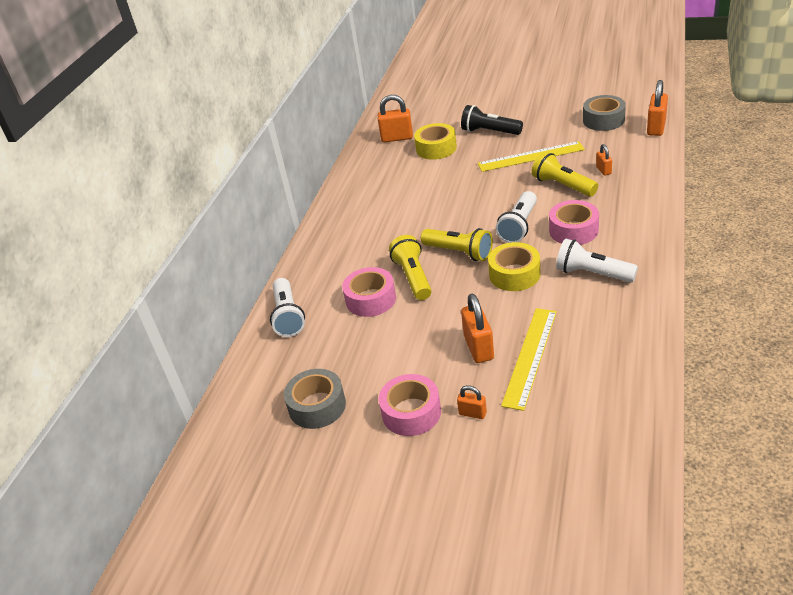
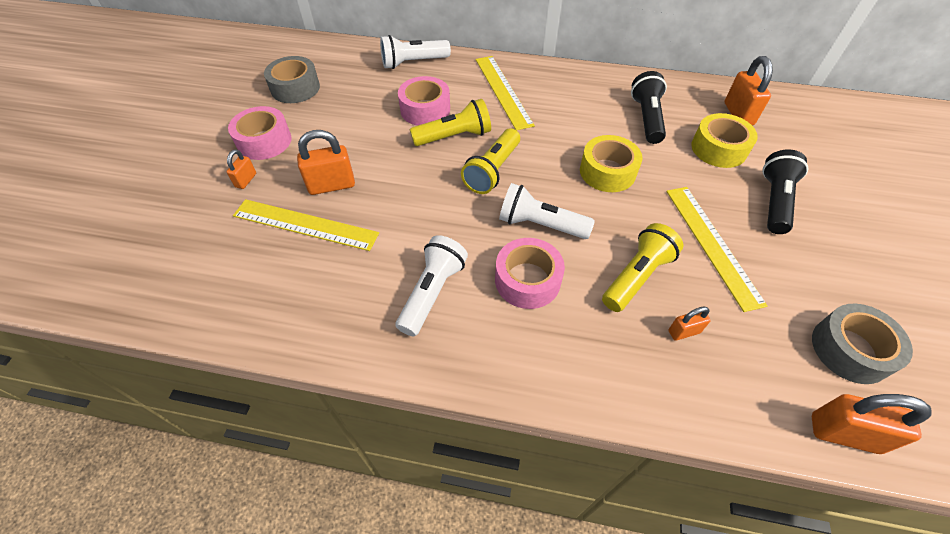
camera: 80 degrees right, 15 degrees up
yellow tape [488,242,540,291] -> yellow tape moved to [580,135,643,192]
none -> yellow ruler [476,56,535,130]
none -> black flashlight [631,71,667,144]

